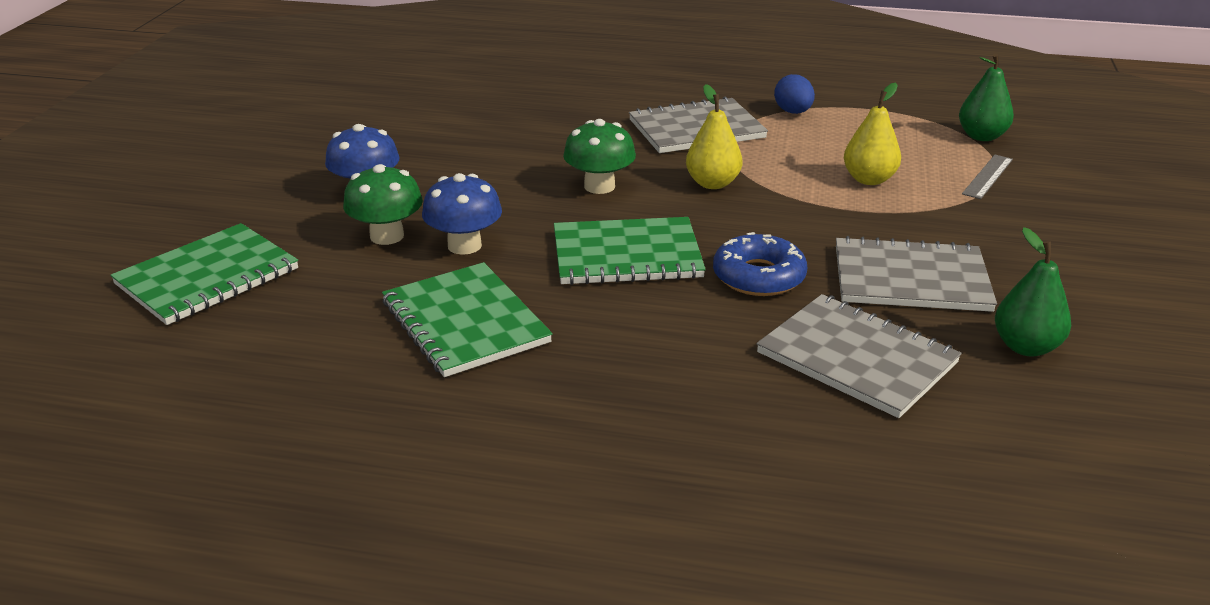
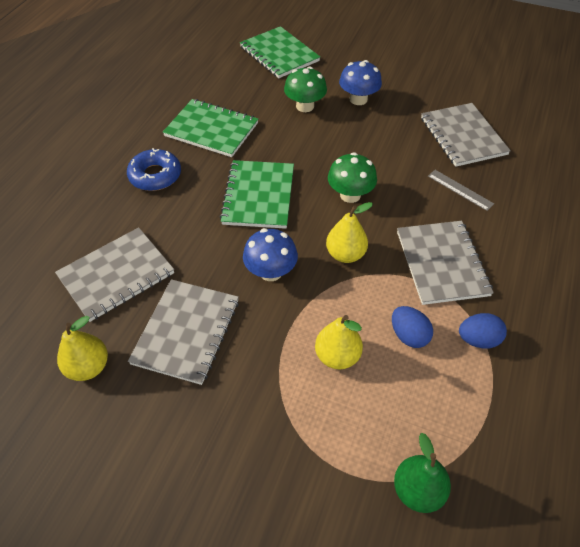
camera: 100 degrees right, 20 degrees up
green notebook [382,262,553,377] -> green notebook turned 45 degrees clockwise [163,99,258,157]
blue mushroom [422,173,502,255] -> blue mushroom moved to [243,228,298,281]
blue donut [713,232,807,296] -> blue donut moved to [127,148,181,191]
grey ruler [962,155,1013,199] -> grey ruler moved to [428,170,494,211]
green pear [995,227,1071,356] -> yellow pear [57,316,108,381]
none -> blue egg [392,306,433,348]
none -> grey notebook [421,103,511,167]

